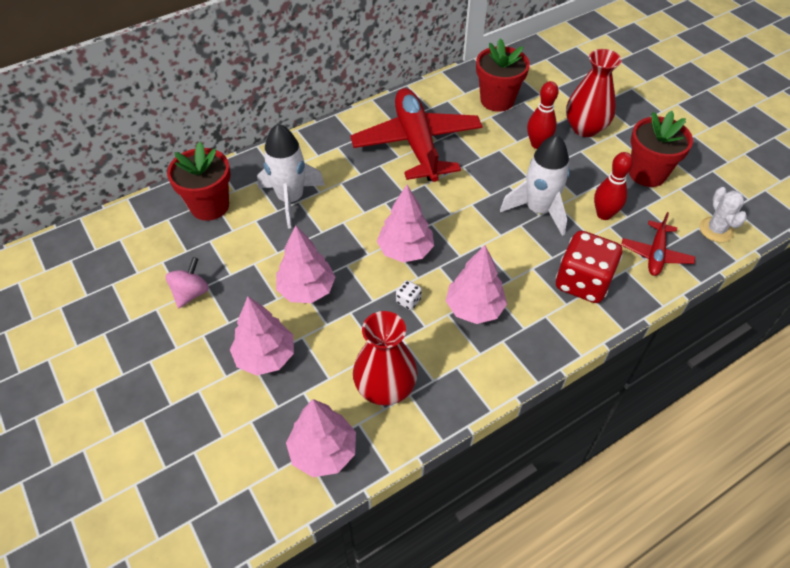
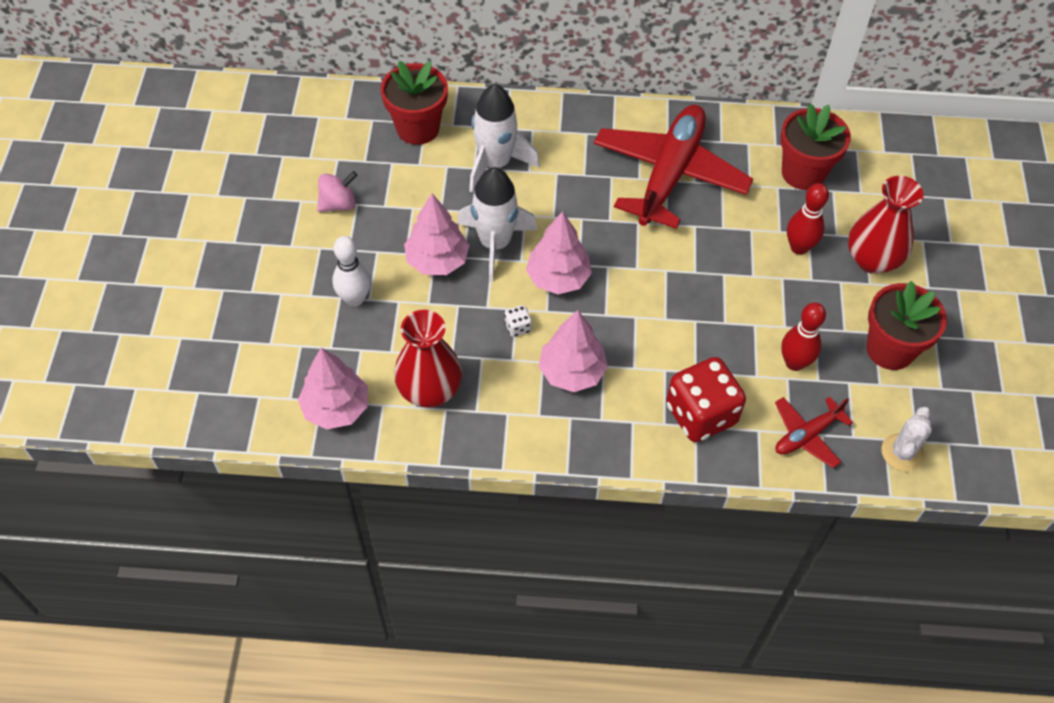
camera: 35 degrees right, 5 degrees up
pink tree [230,296,294,376] -> white bowling pin [332,236,371,307]
white rocket [500,134,570,236] -> white rocket moved to [457,167,537,282]

